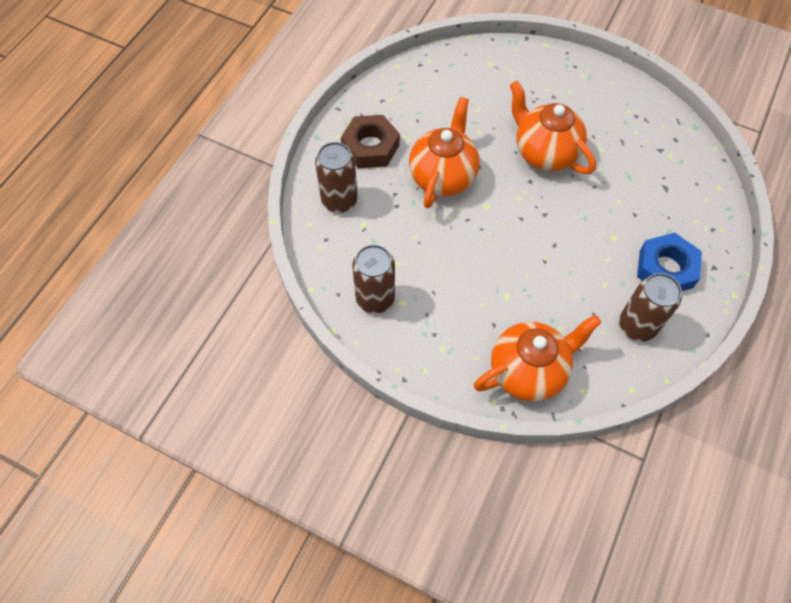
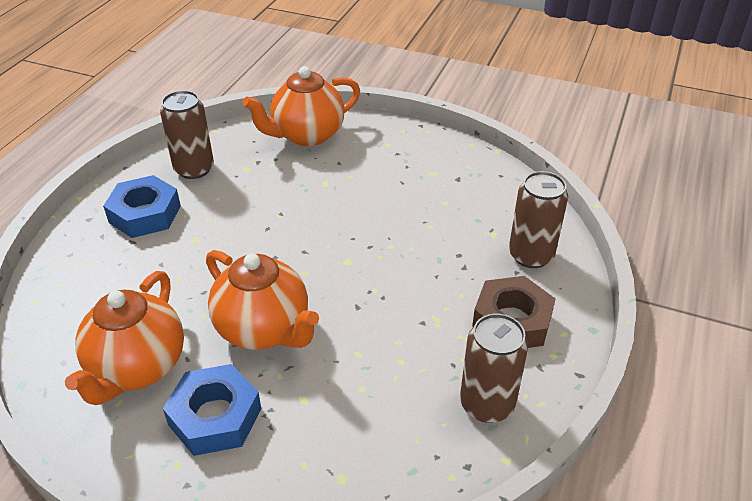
camera: 175 degrees right, 20 degrees down
brown can [352,245,395,314] -> brown can moved to [460,314,528,423]
orange teapot [409,97,480,209] -> orange teapot moved to [65,271,184,405]
none -> blue nut [163,364,261,456]

